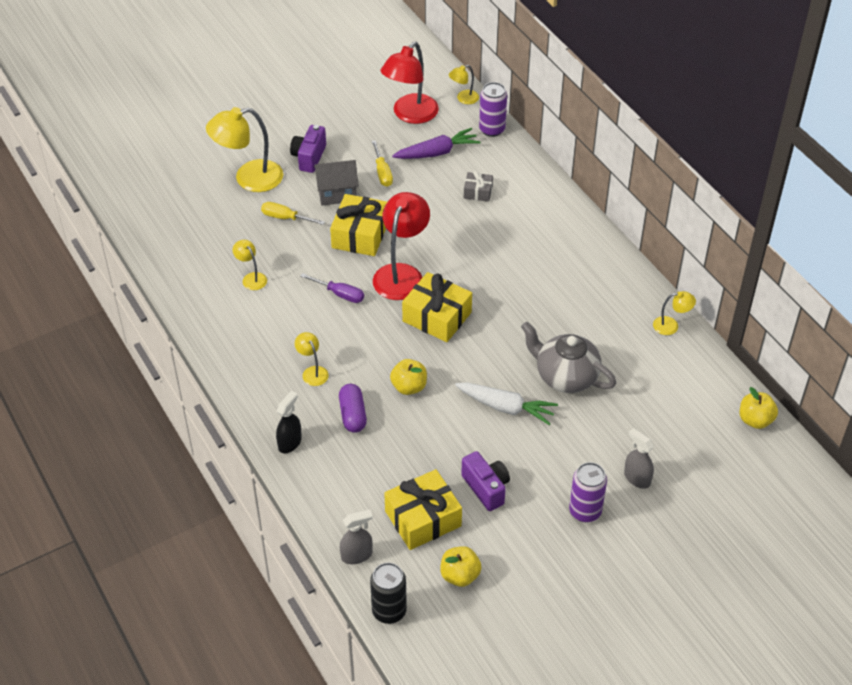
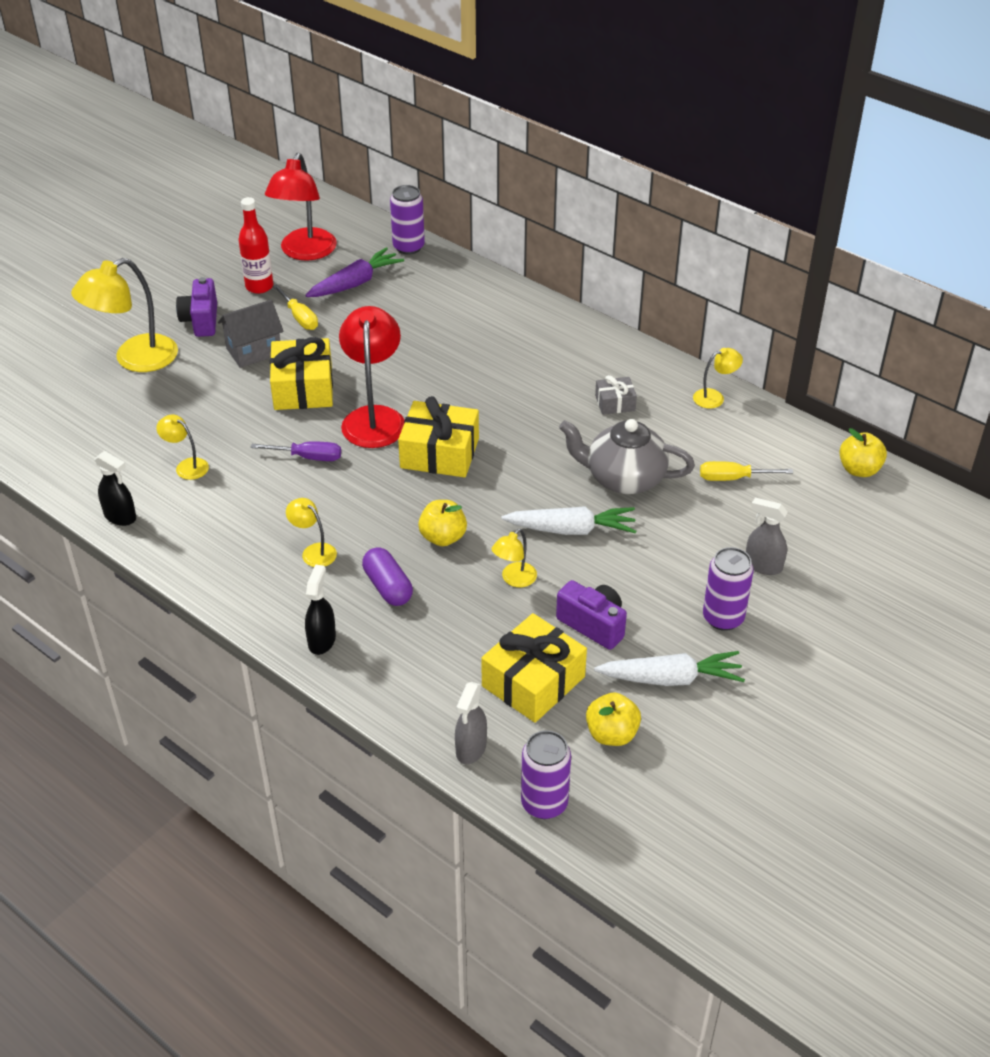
camera: 20 degrees left, 5 degrees down
yellow screwdriver [261,202,325,225] -> yellow screwdriver moved to [700,461,793,481]
grey spray bottle [340,510,373,564] -> grey spray bottle turned 150 degrees clockwise [455,682,487,764]
black can [370,563,407,624] -> purple can [521,730,571,819]
yellow lamp [449,65,479,104] -> yellow lamp moved to [492,529,537,587]
grey gift [464,171,493,202] -> grey gift moved to [595,375,637,415]
none -> black spray bottle [94,451,136,526]
none -> red bottle [239,197,273,294]
none -> white carrot [594,651,745,686]

